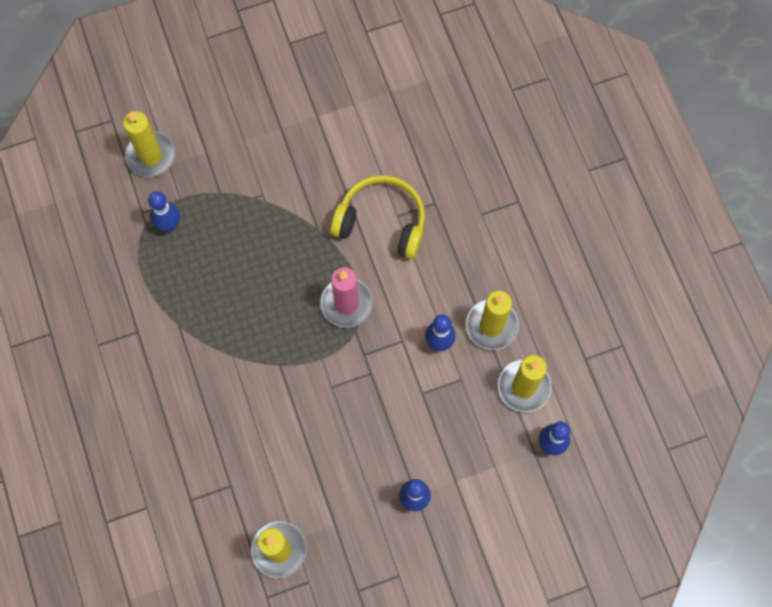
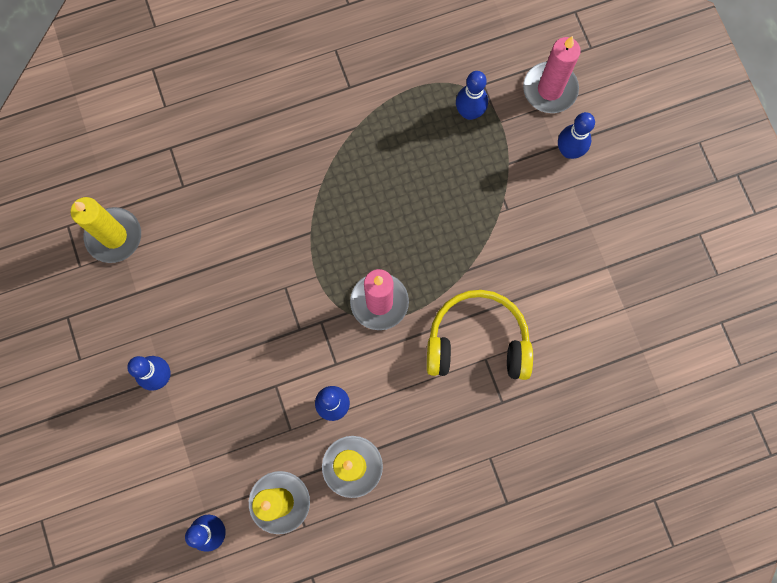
camera: 90 degrees right, 5 degrees up
yellow candle [123,111,175,177] -> pink candle [523,36,581,113]
yellow headphones [330,175,425,259] -> yellow headphones turned 105 degrees counterclockwise [427,290,533,380]
none -> blue bowling pin [558,112,595,159]

